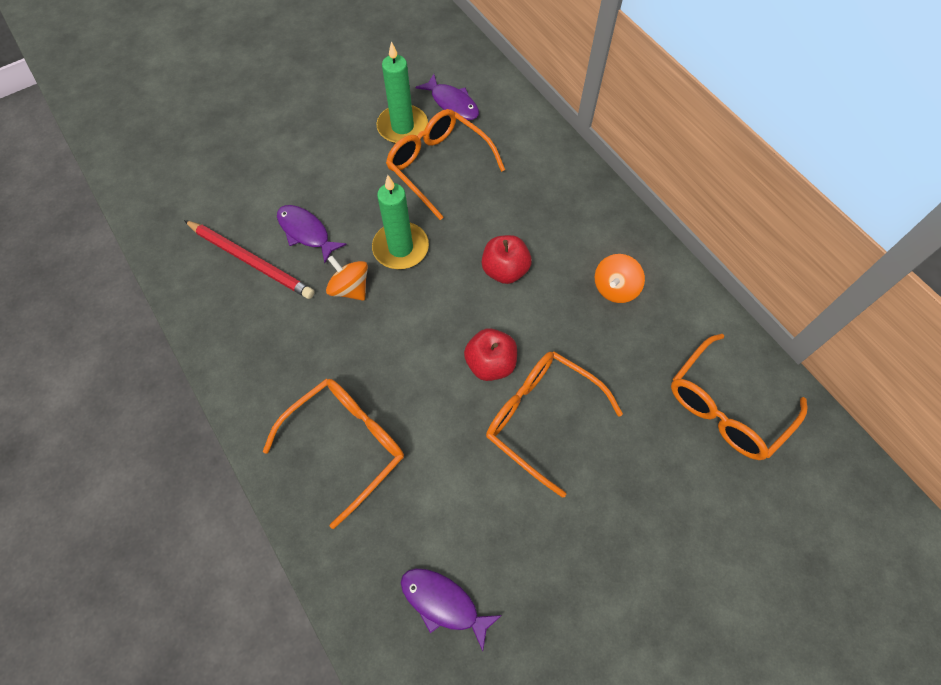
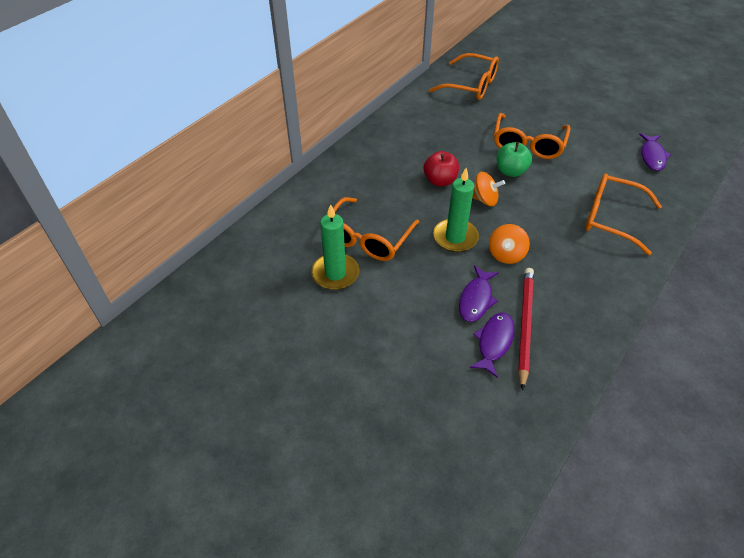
camera: 110 degrees left, 15 degrees down
purple fish [415,74,479,120] -> purple fish moved to [470,312,514,378]
red apple [464,328,517,381] -> green apple [496,142,532,177]
orange spinning top [595,254,645,303] -> orange spinning top moved to [472,172,505,206]

